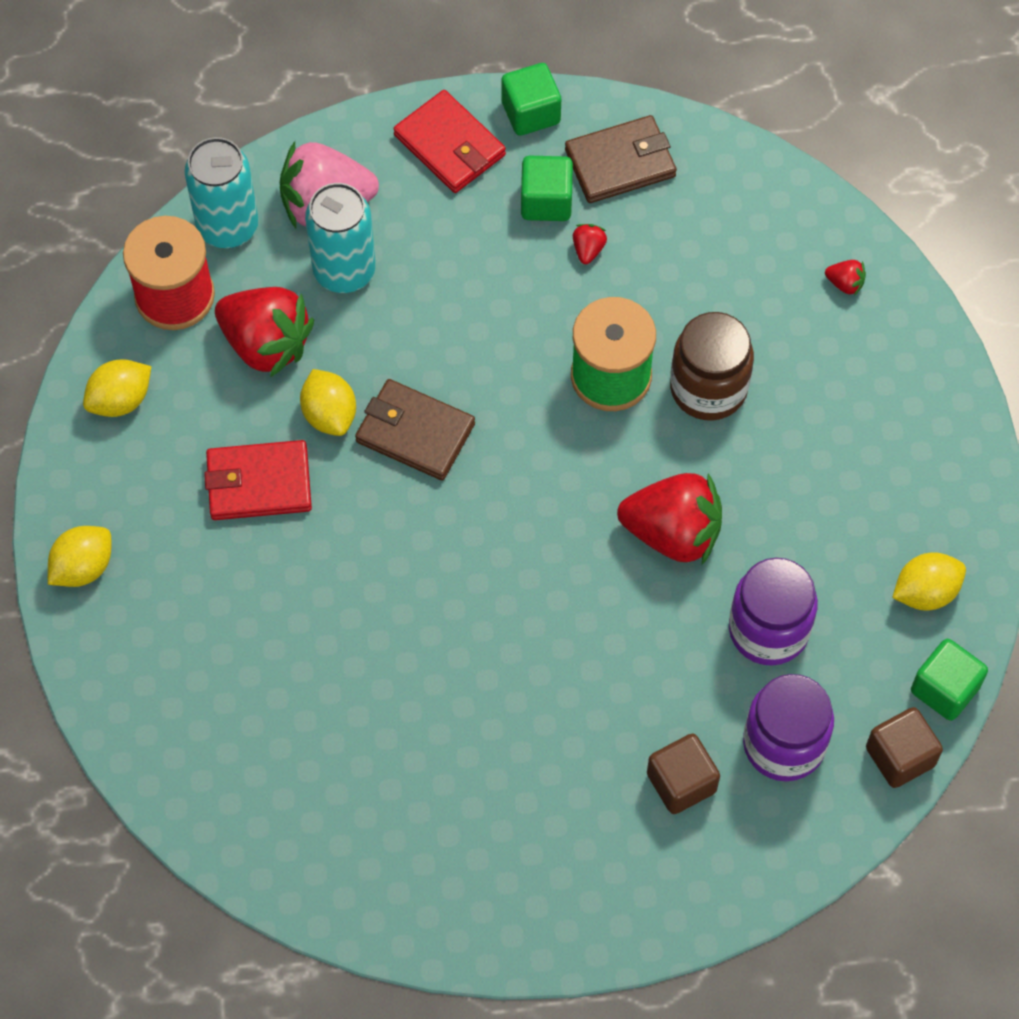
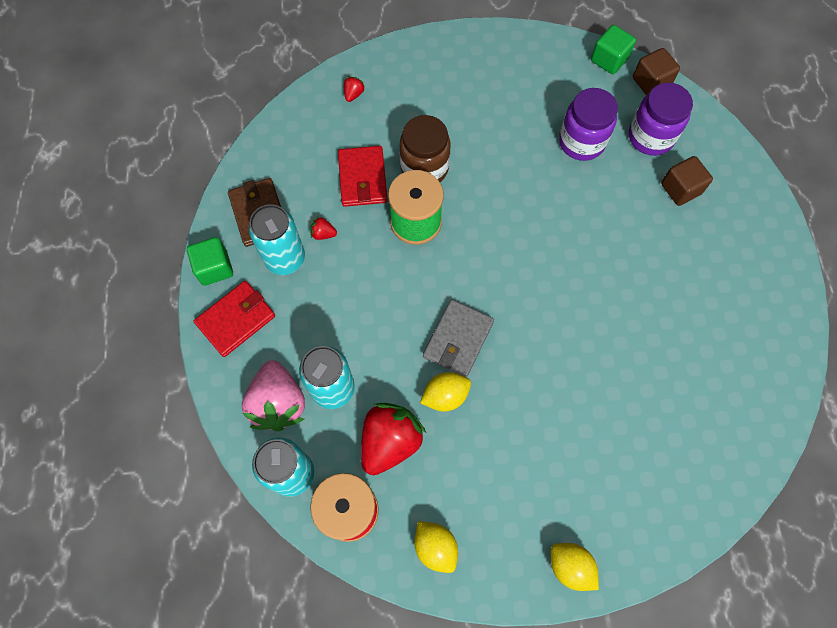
camera: 90 degrees left, 5 degrees up
red wallet [204,440,312,520] -> red wallet moved to [338,146,388,207]
brown wallet [355,379,475,480] -> grey wallet [423,299,494,377]
green cube [521,156,573,221] -> turquoise can [249,204,305,275]
red strawberry [617,473,722,565] -> none
yellow lemon [892,552,966,611] -> none

